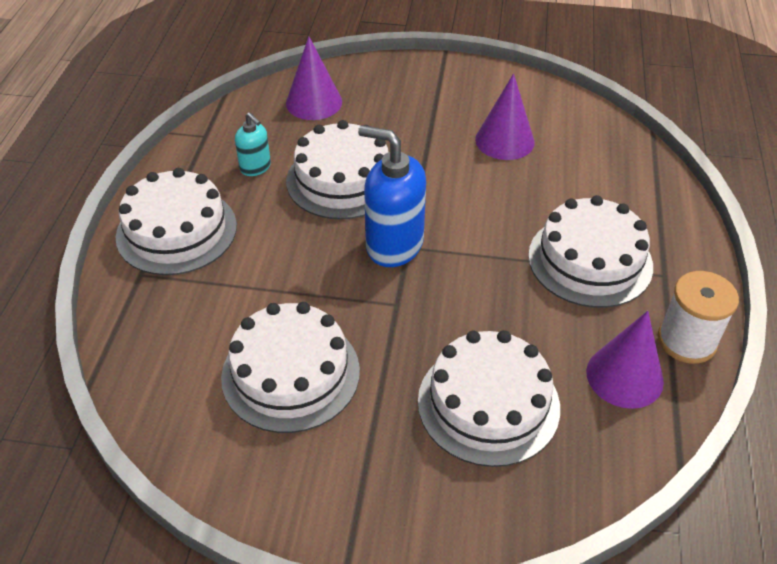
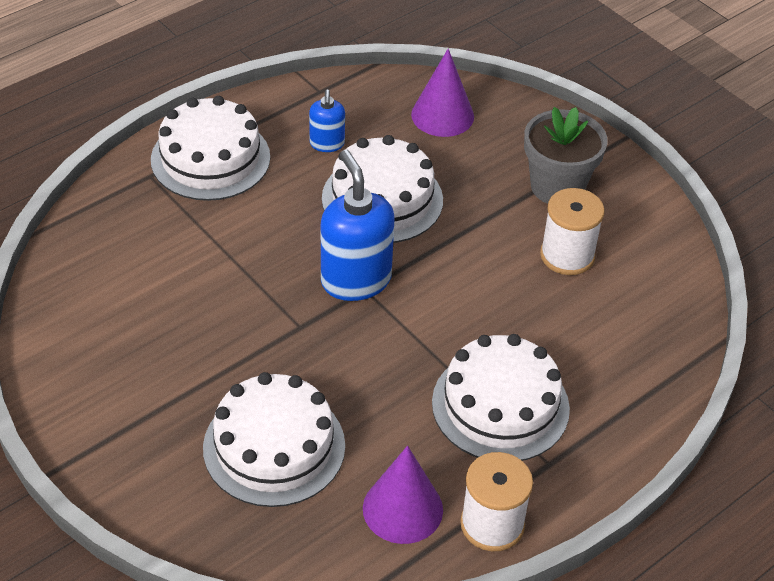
camera: 40 degrees right, 0 degrees up
white cake [221,302,360,433] -> none
turquoise soap dispenser [235,112,271,176] -> blue soap dispenser [309,89,345,152]
purple cone [475,73,535,160] -> white spool [540,188,605,275]
none -> grey flower pot [524,107,608,204]

